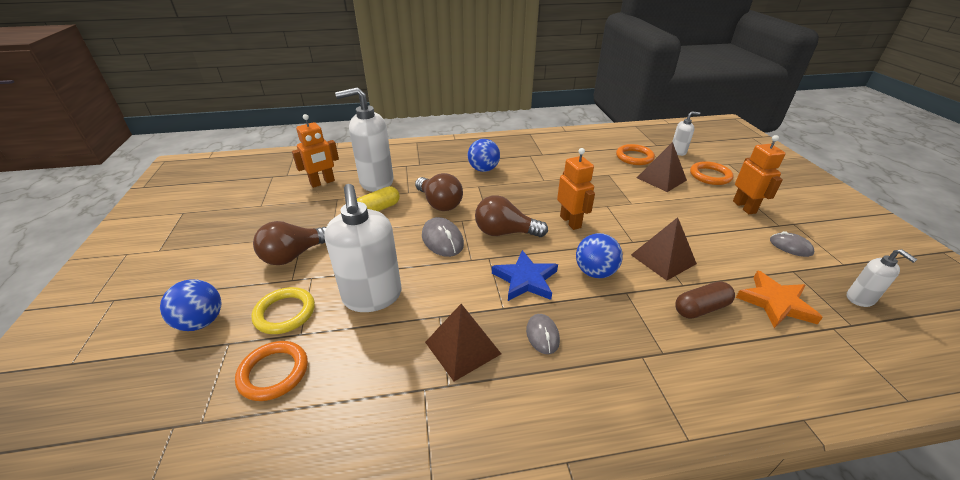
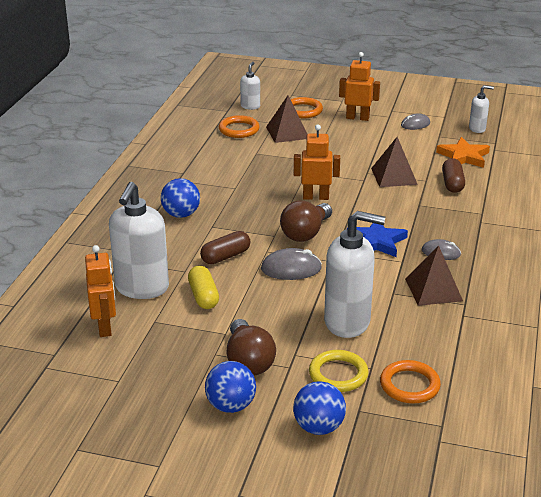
camera: 65 degrees left, 5 degrees down
brown light bulb [415,173,463,211] -> brown capsule [200,231,250,264]
blue ball [576,233,623,278] -> blue ball moved to [205,361,256,413]

